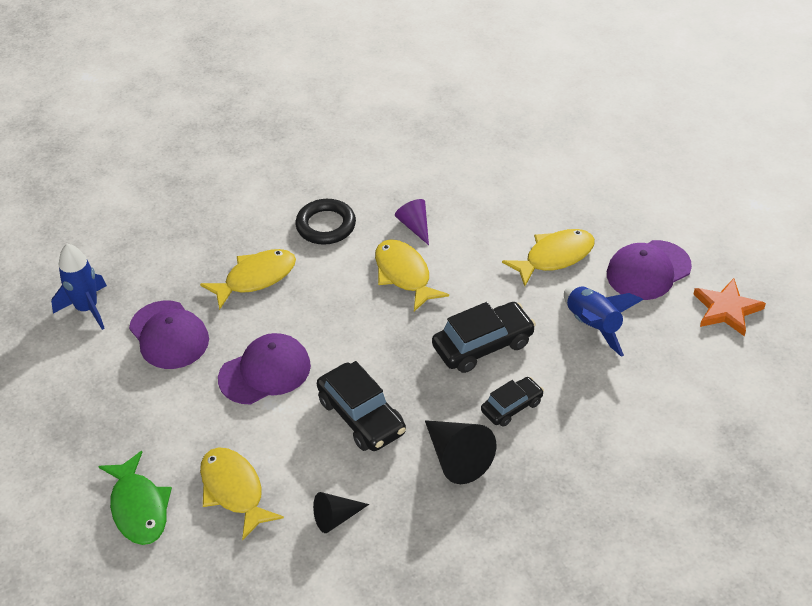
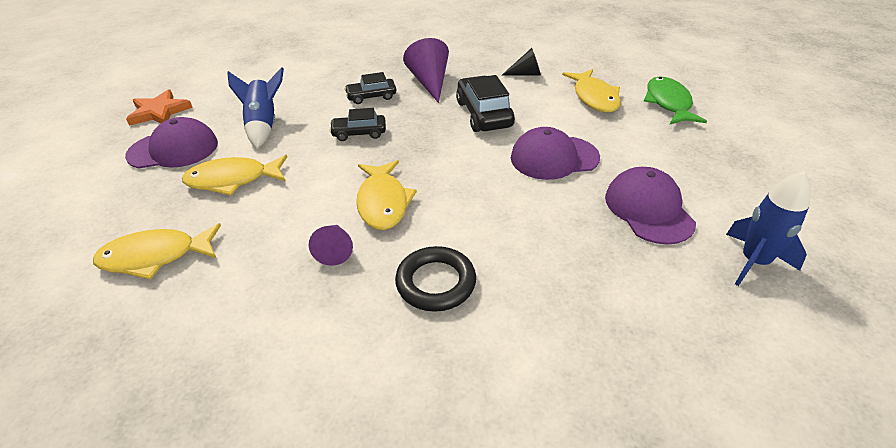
camera: 160 degrees left, 5 degrees down
yellow fish [200,249,296,310] -> yellow fish moved to [93,223,221,280]
black cone [425,420,496,484] -> purple cone [403,38,449,103]
black car [432,302,536,373] -> black car [329,108,386,141], size x0.61

